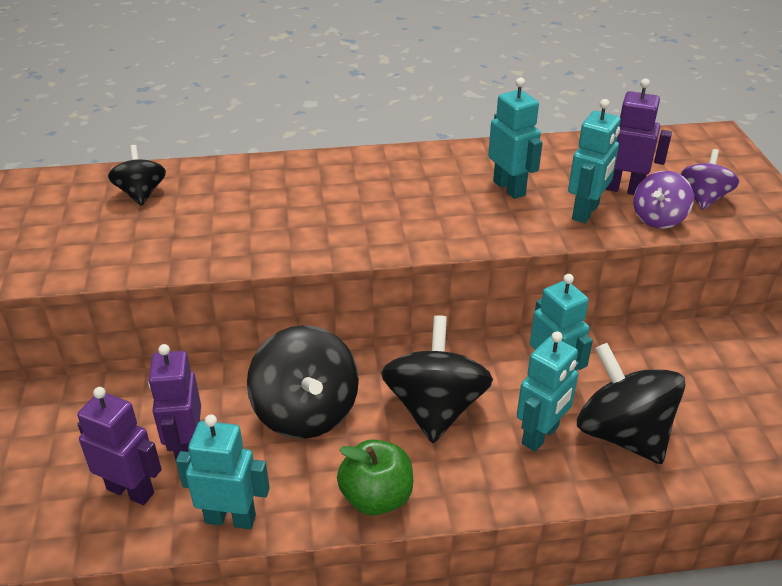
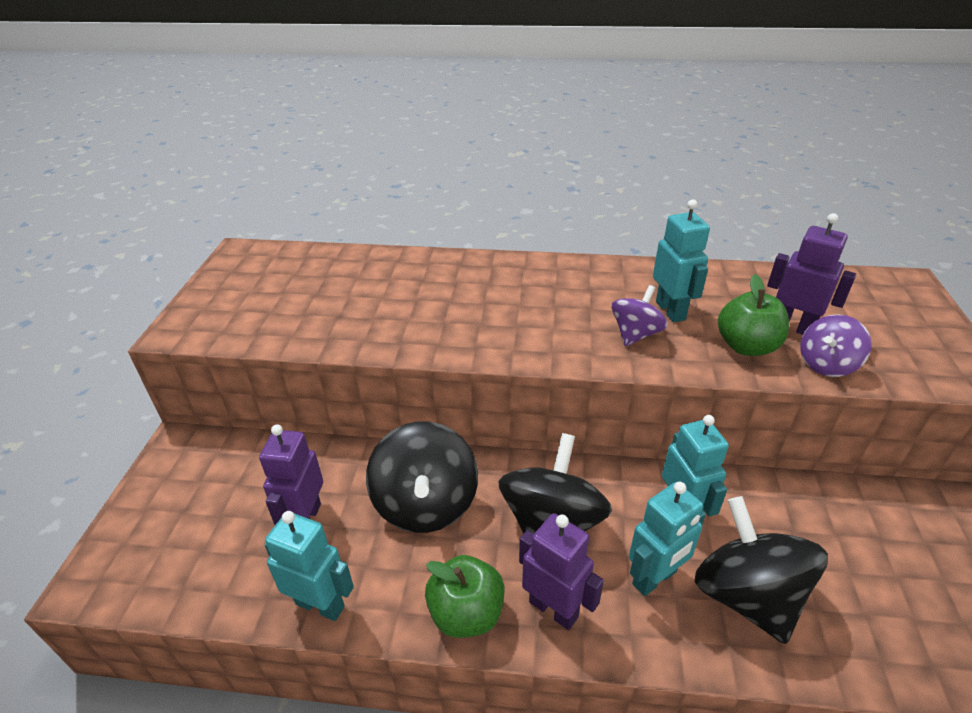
camera: 15 degrees right, 0 degrees up
purple robot [77,387,162,505] -> purple robot moved to [519,513,604,630]
black spinning top [108,145,166,206] -> none
turquoise robot [568,99,621,223] -> green apple [718,274,789,356]
purple spinning top [680,149,739,210] -> purple spinning top moved to [612,285,668,347]

